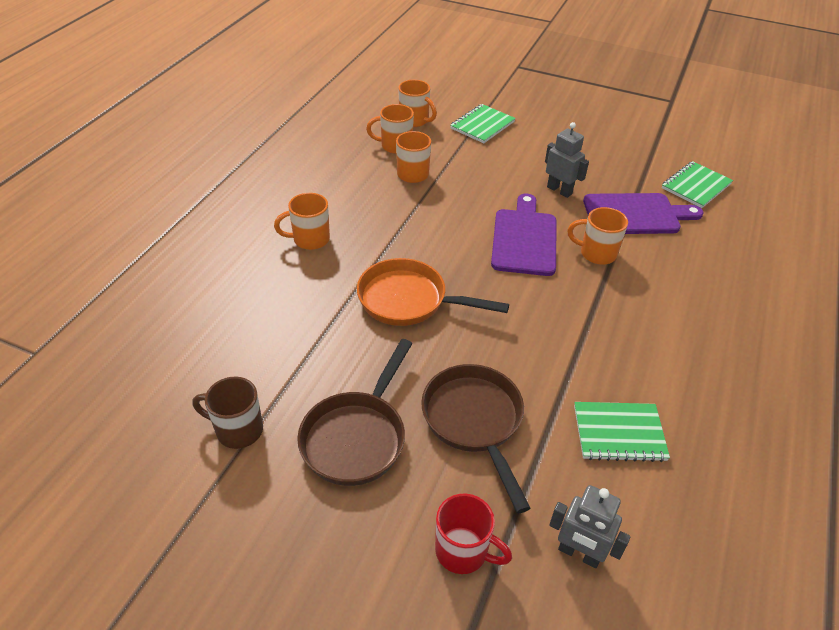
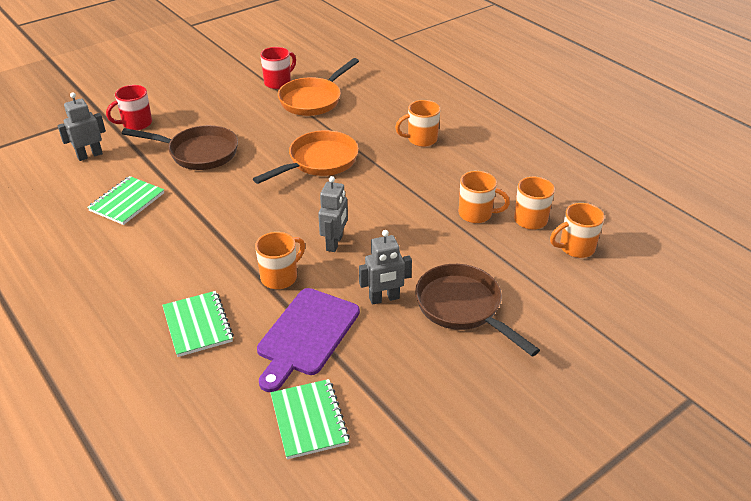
camera: 120 degrees right, 5 degrees down
brown mug [192,377,263,449] -> red mug [260,47,296,89]
orange mug [274,193,330,250] -> orange mug turned 120 degrees counterclockwise [395,100,440,147]
brown pan [297,339,412,486] -> brown pan moved to [415,264,540,356]
green notebook [450,104,516,143] -> green notebook moved to [162,291,234,357]
purple cutting board [491,194,556,276] -> grey robot [318,176,348,252]
none -> orange pan [278,58,359,116]

